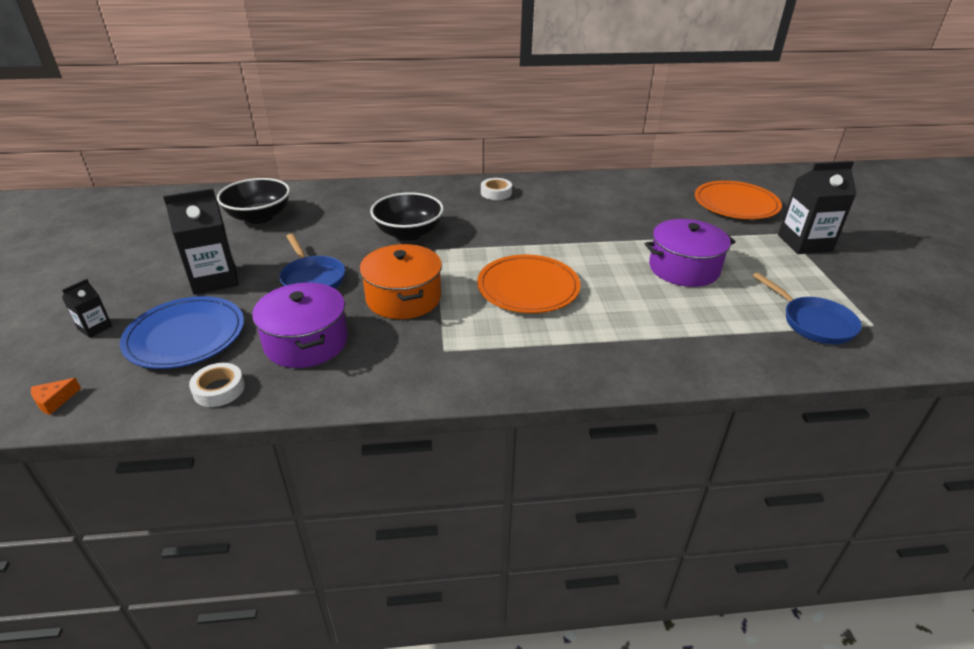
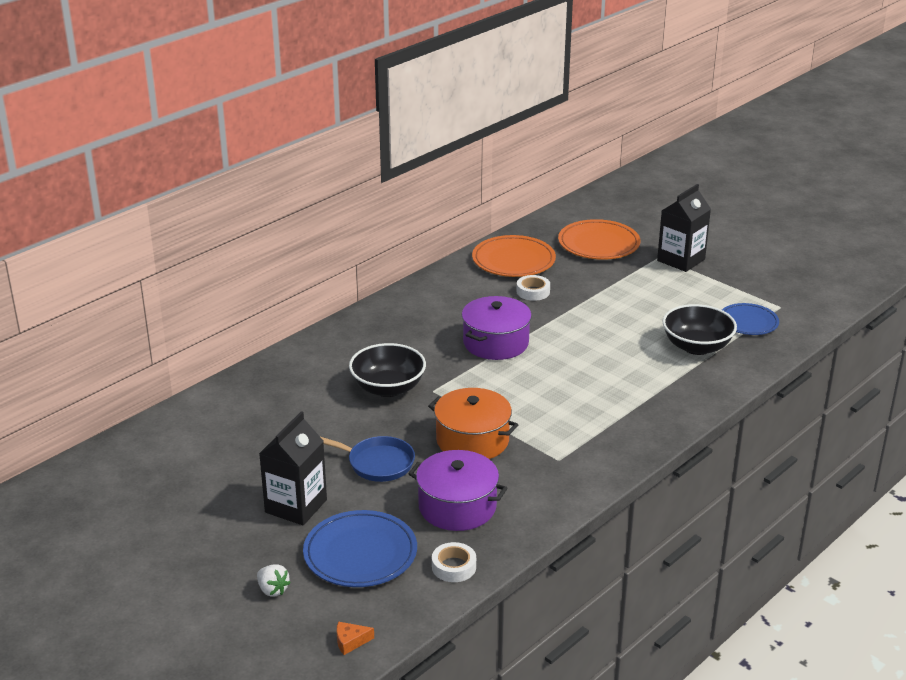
camera: 40 degrees left, 5 degrees down
orange cheese [31,378,81,415] -> orange cheese turned 75 degrees clockwise [337,621,374,655]
black carton [62,279,112,338] -> white strawberry [257,564,291,597]
black bowl [217,178,290,224] -> black bowl moved to [662,304,737,355]
orange plate [477,254,581,313] -> orange plate moved to [472,235,556,277]
white tape [481,178,512,200] -> white tape moved to [517,275,550,301]
purple pot [645,219,735,287] -> purple pot moved to [462,296,532,360]
blue pan [753,272,862,344] -> blue plate [722,303,779,335]

